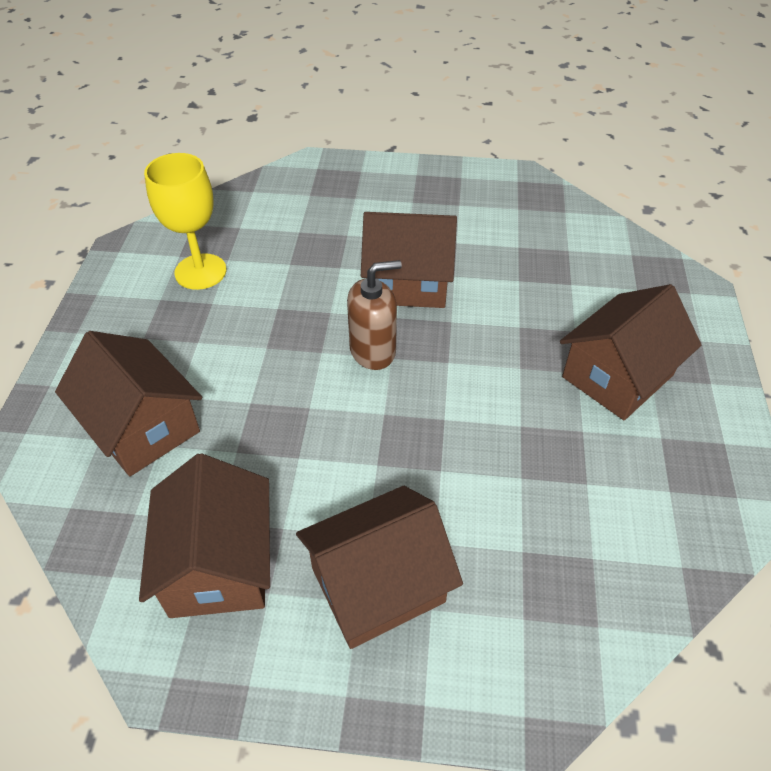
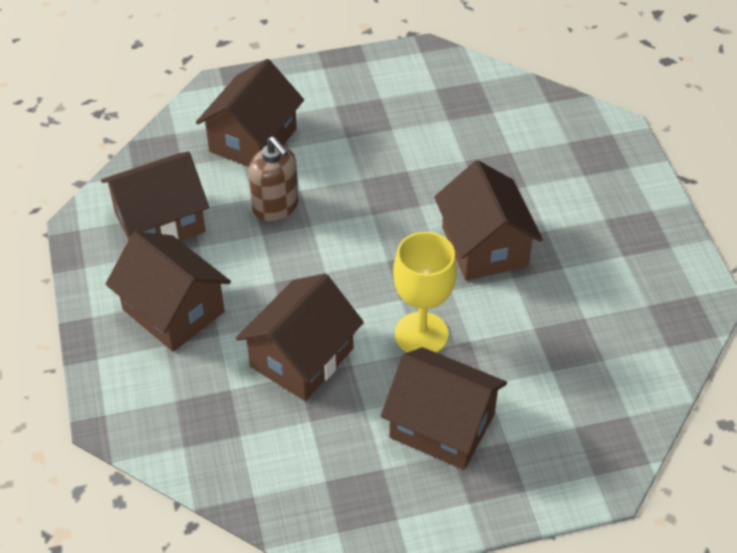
camera: 70 degrees right, 0 degrees up
yellow goblet [144,153,226,290] -> yellow goblet moved to [393,232,457,353]
brown soap dispenser [347,260,402,370] -> brown soap dispenser moved to [248,136,299,221]
none -> brown house [236,274,364,401]

